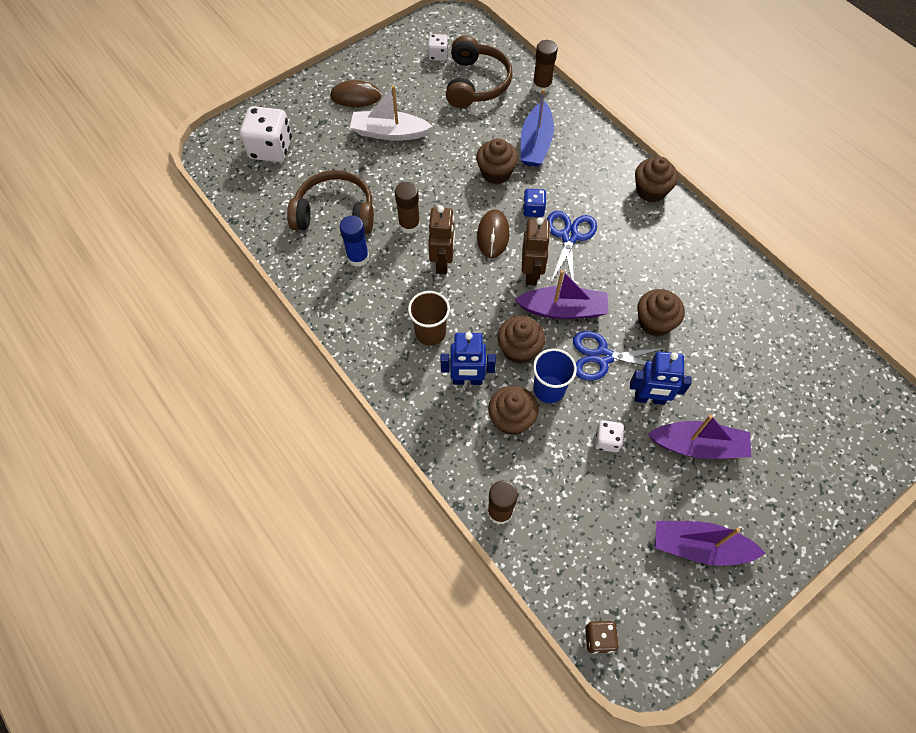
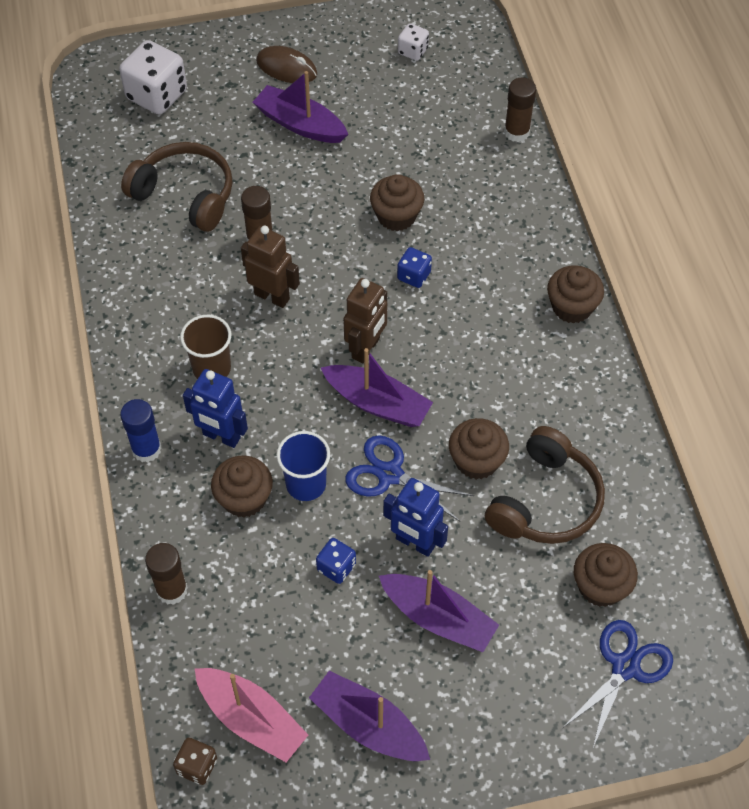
camera: 25 degrees right, 5 degrees down
blue glue stick [339,215,369,267] -> blue glue stick moved to [120,399,162,463]
white boat [350,85,433,141] -> purple boat [253,71,348,143]
brown robot [428,206,455,274] -> brown robot turned 90 degrees counterclockwise [241,226,300,308]
brown headphones [446,35,513,108] -> brown headphones moved to [485,426,605,544]
brown mouse [477,209,509,258] -> none
brown cupcake [497,316,545,364] -> brown cupcake moved to [574,543,638,607]
blue boat [521,89,554,167] -> none
blue scissors [547,211,597,284] -> blue scissors moved to [563,620,673,750]
white dice [595,420,624,452] -> blue dice [316,538,356,584]
none -> pink boat [195,668,308,762]

